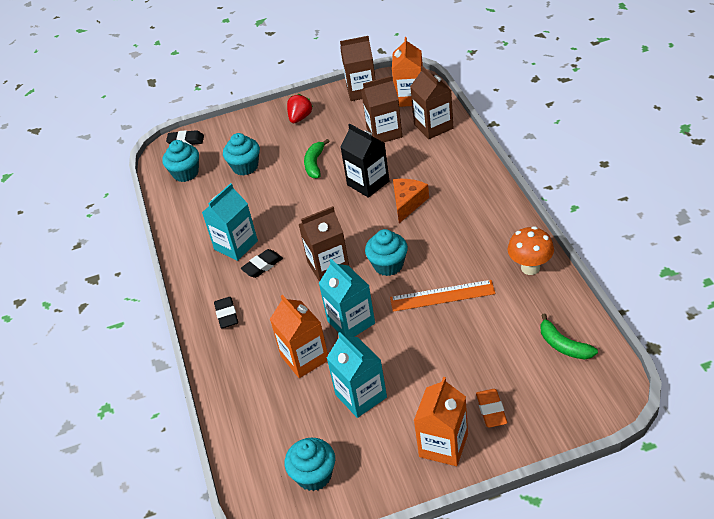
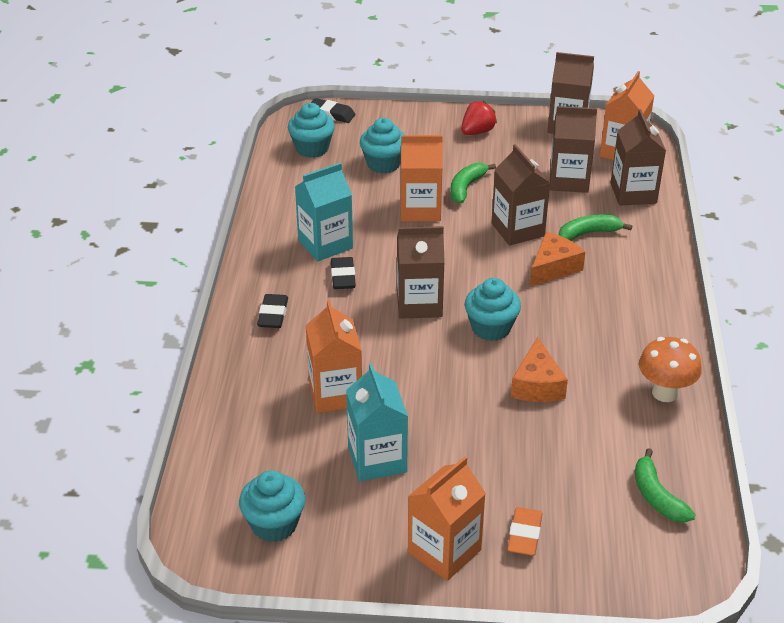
camera: 15 degrees right, 5 degrees down
black eraser [240,249,283,278] -> black eraser turned 75 degrees counterclockwise [331,257,356,289]
turquoise carton [319,259,375,337] -> none
black carton [341,124,389,198] -> brown carton [491,144,550,245]
orange ruler [390,280,495,312] -> orange cheese [511,337,568,402]
none -> orange carton [400,135,443,221]
none -> green banana [559,215,632,241]

